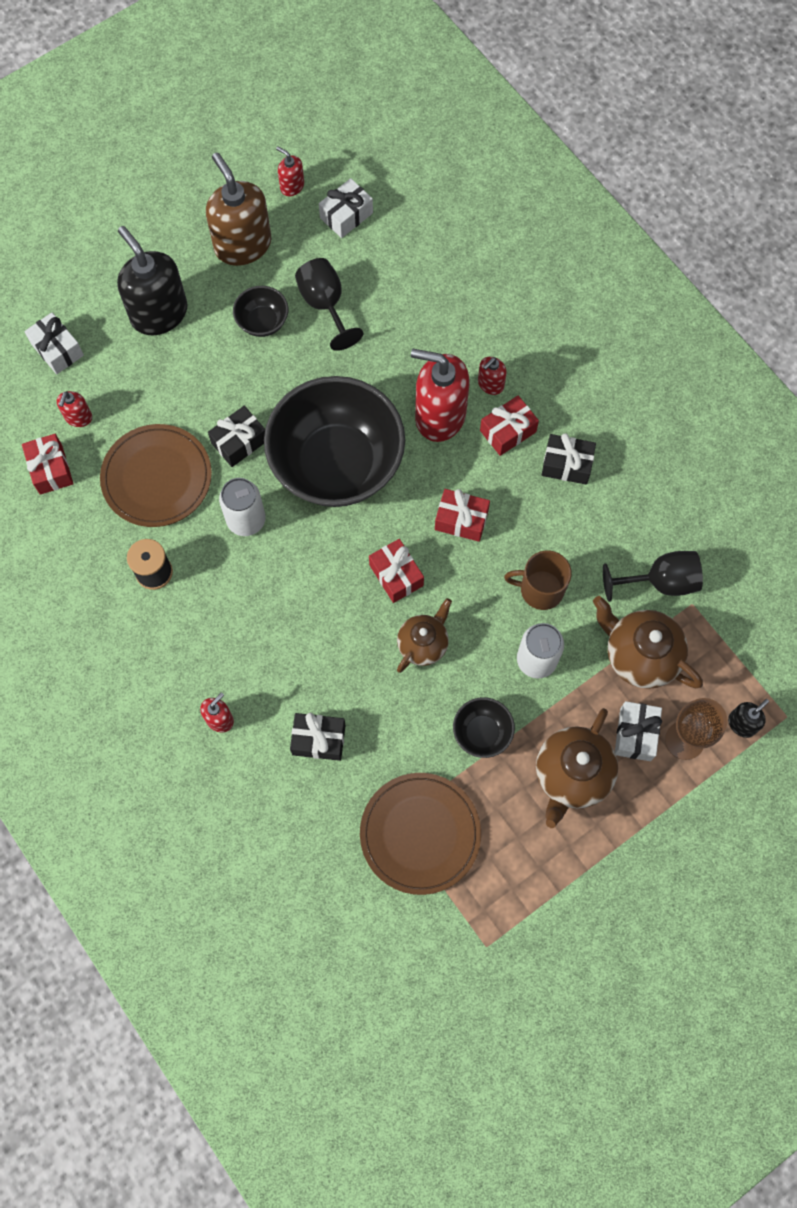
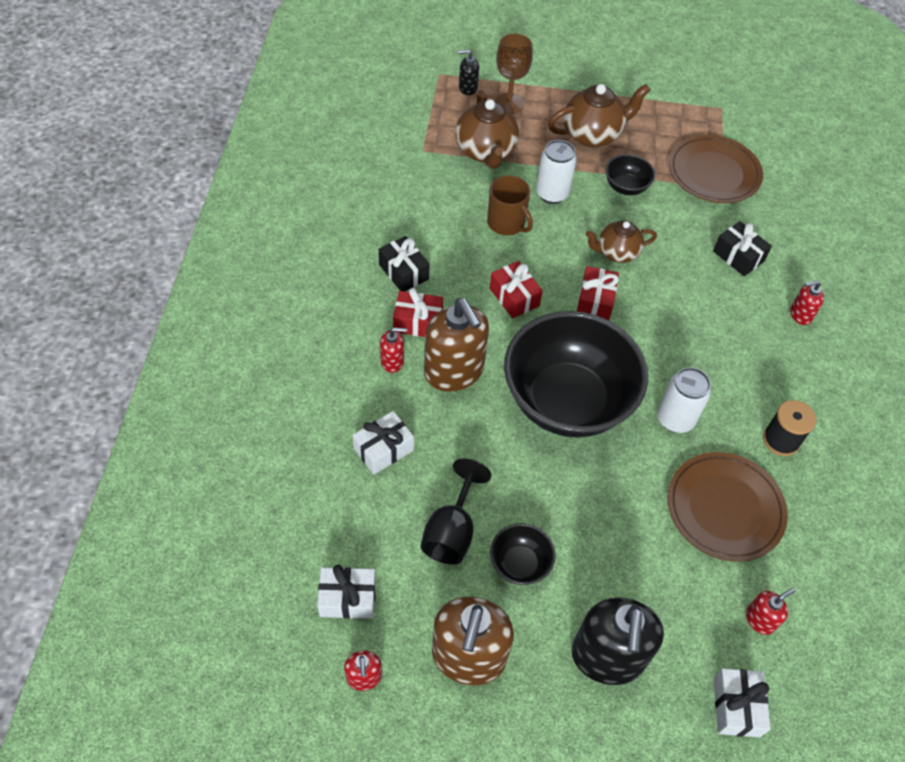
camera: 140 degrees left, 15 degrees down
red gift [22,434,73,495] -> none
black gift [208,406,265,467] -> none
red soap dispenser [411,349,469,442] -> brown soap dispenser [424,298,489,391]
black goblet [603,551,703,602] -> none
white gift [615,701,662,761] -> white gift moved to [352,411,414,475]

